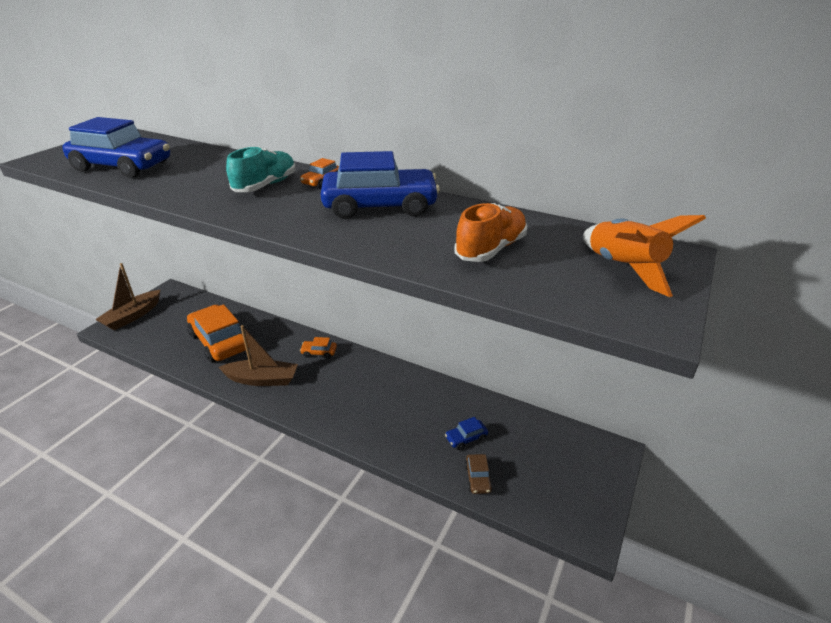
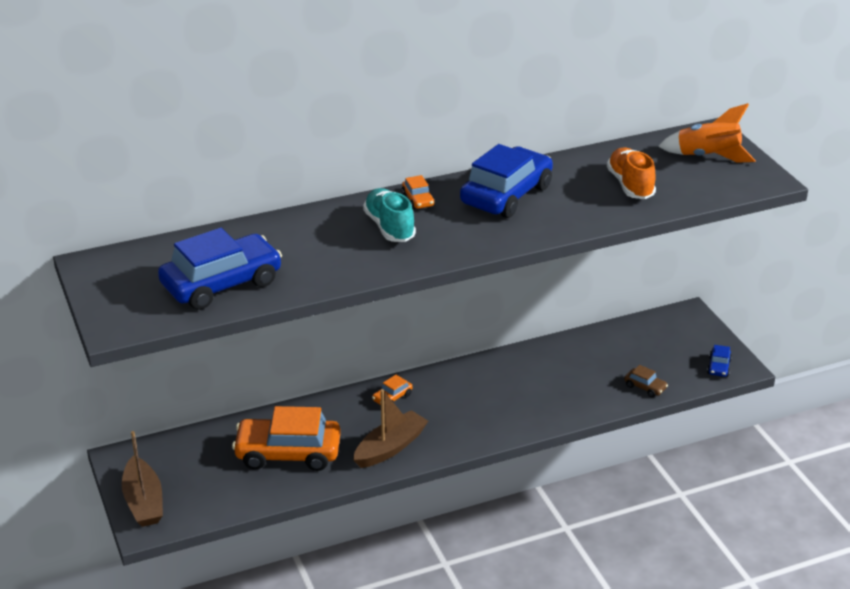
camera: 50 degrees left, 0 degrees up
blue car [445,417,488,450] -> blue car moved to [707,345,732,377]

